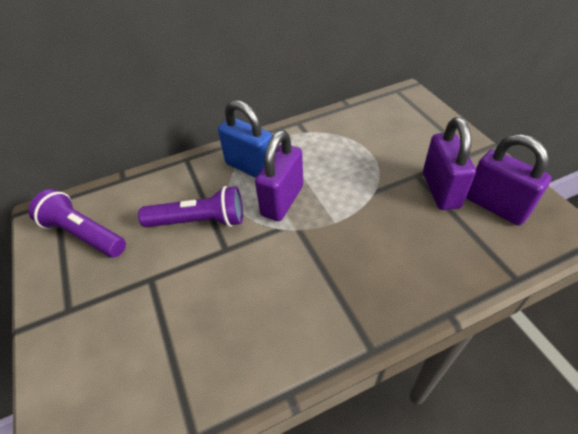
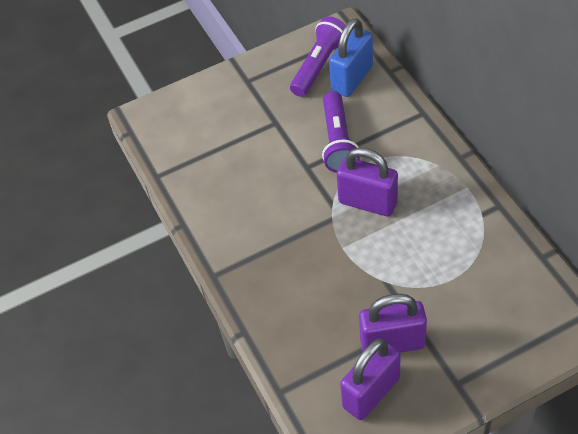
camera: 90 degrees right, 5 degrees up
blue padlock [218,100,272,178] -> blue padlock moved to [329,18,373,97]

